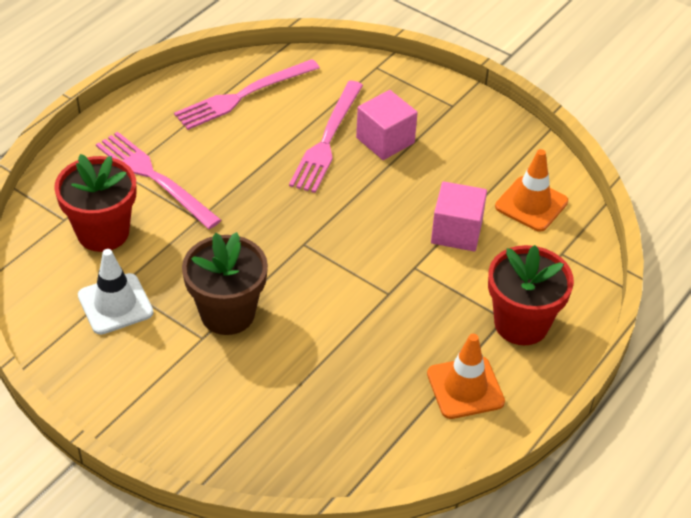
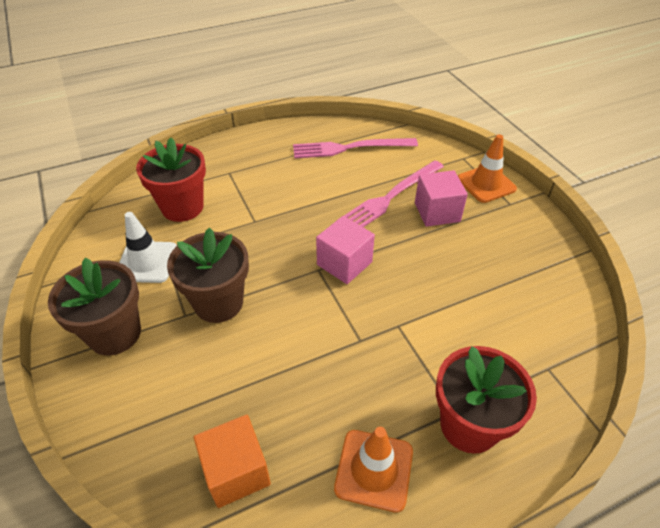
camera: 30 degrees right, 0 degrees up
pink fork [96,131,221,229] -> none
pink cube [431,181,487,251] -> pink cube moved to [316,216,375,284]
orange traffic cone [495,149,568,232] -> orange traffic cone moved to [458,134,517,203]
none -> brown flower pot [48,257,141,356]
none -> orange cube [194,415,271,508]

